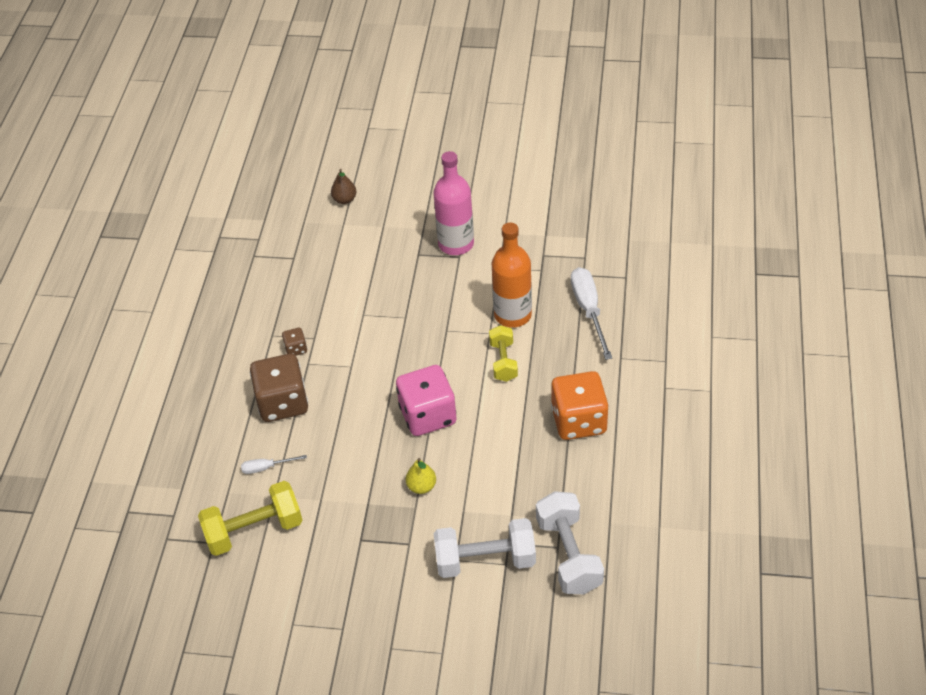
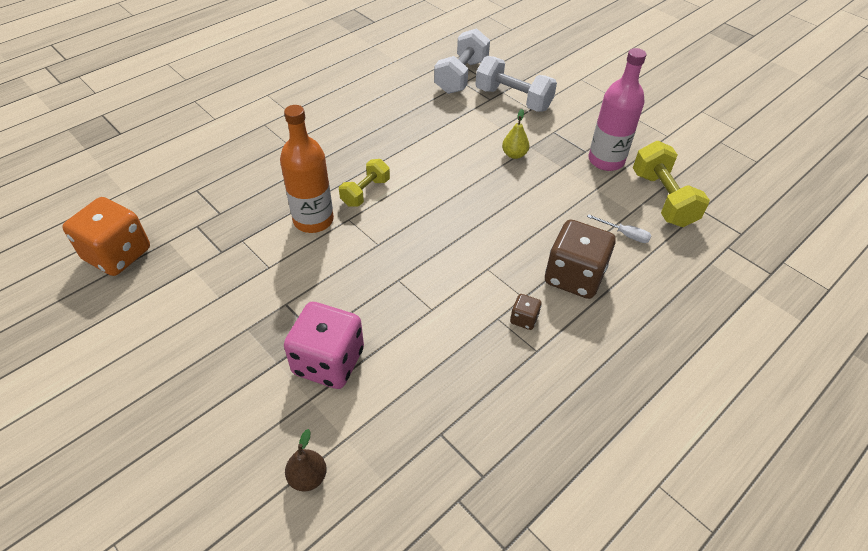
camera: 145 degrees left, 0 degrees up
yellow dumbbell [198,481,302,556] -> yellow dumbbell turned 60 degrees clockwise [633,141,710,227]
pink dice [396,365,456,436] -> pink dice moved to [284,302,364,389]
pink bottle [433,151,474,255] -> pink bottle moved to [589,48,646,171]
orange dice [551,371,609,440] -> orange dice moved to [62,197,150,276]
white screwdriver [571,267,612,360] -> none

